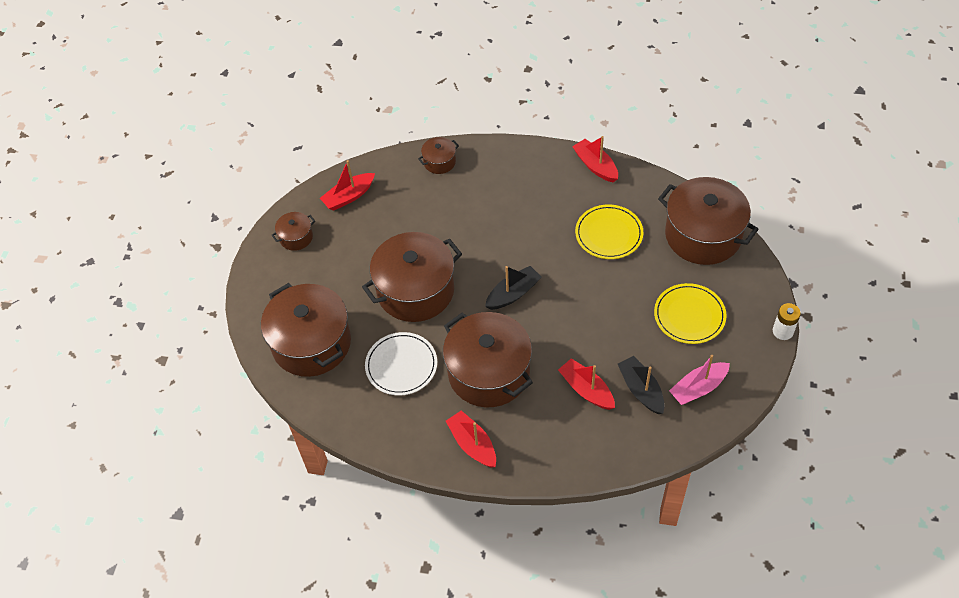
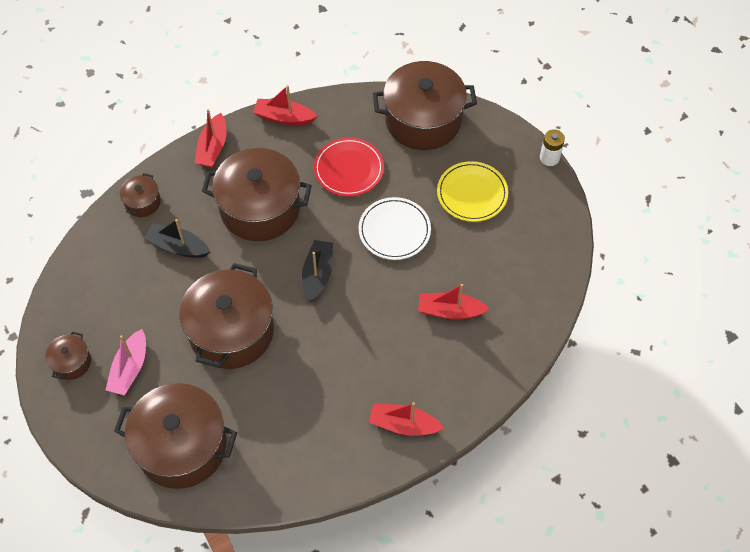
camera: 45 degrees left, 5 degrees up
red boat [320,160,375,211] -> red boat moved to [195,109,227,167]
white plate [365,332,437,396] -> white plate moved to [359,197,431,260]
brown pot [443,312,533,407] -> brown pot moved to [202,148,312,241]
yellow plate [575,205,643,259] -> red plate [314,138,384,196]
black boat [618,356,665,414] -> black boat moved to [144,219,210,258]
pink boat [669,355,730,405] -> pink boat moved to [106,329,146,395]

